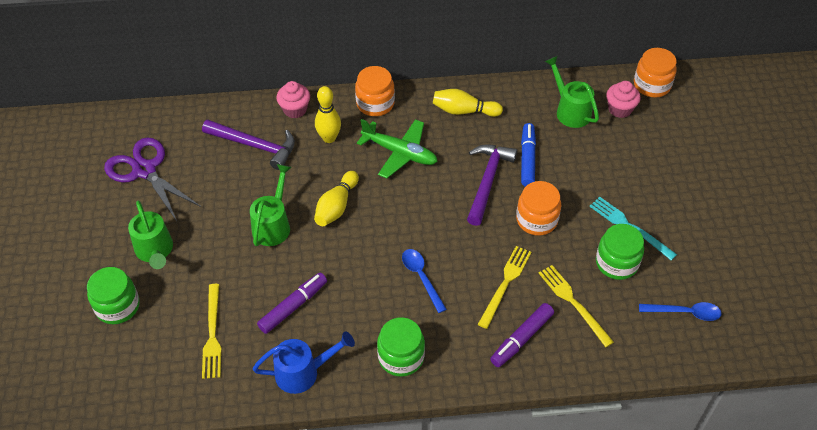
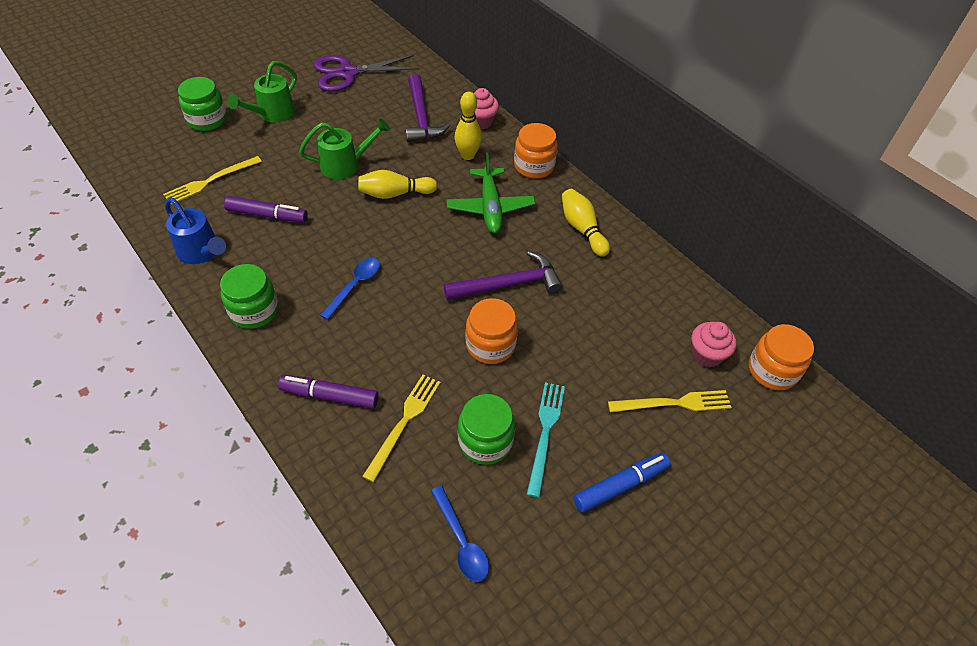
camera: 55 degrees right, 0 degrees up
purple scissors [104,137,201,221] -> purple scissors turned 120 degrees counterclockwise [314,55,419,92]
yellow fork [478,246,532,329] -> yellow fork moved to [608,390,732,413]
blue marker [521,123,536,187] -> blue marker moved to [573,453,670,513]
green watering can [545,56,599,128] -> none

